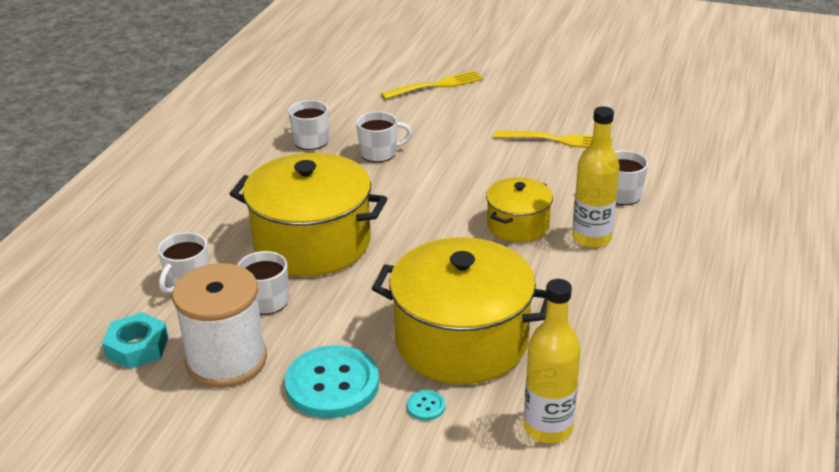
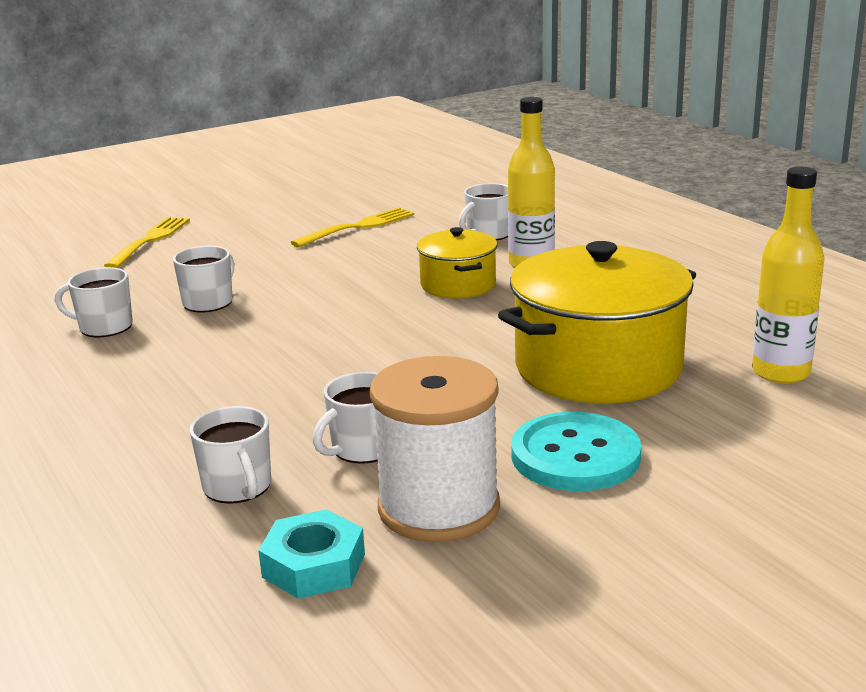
camera: 50 degrees left, 10 degrees down
yellow pot [230,153,387,276] -> none
turquoise button [407,390,445,421] -> none

